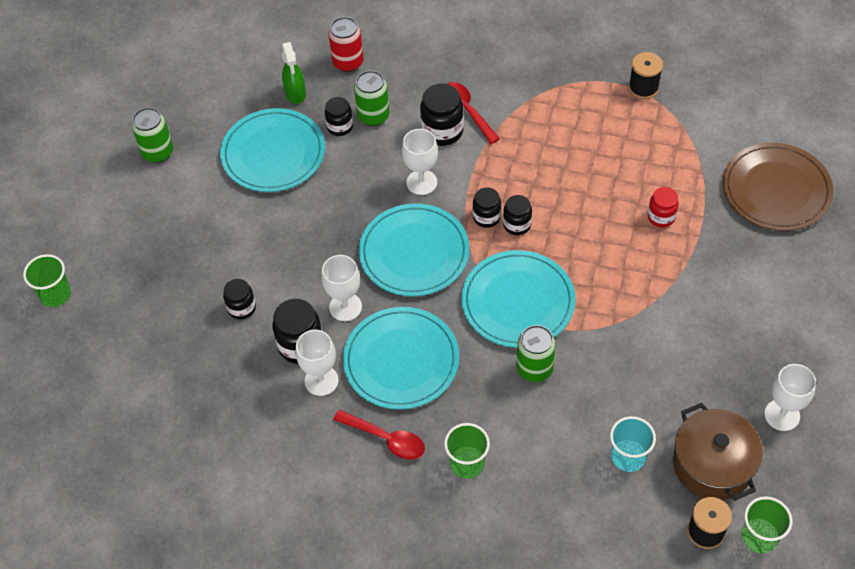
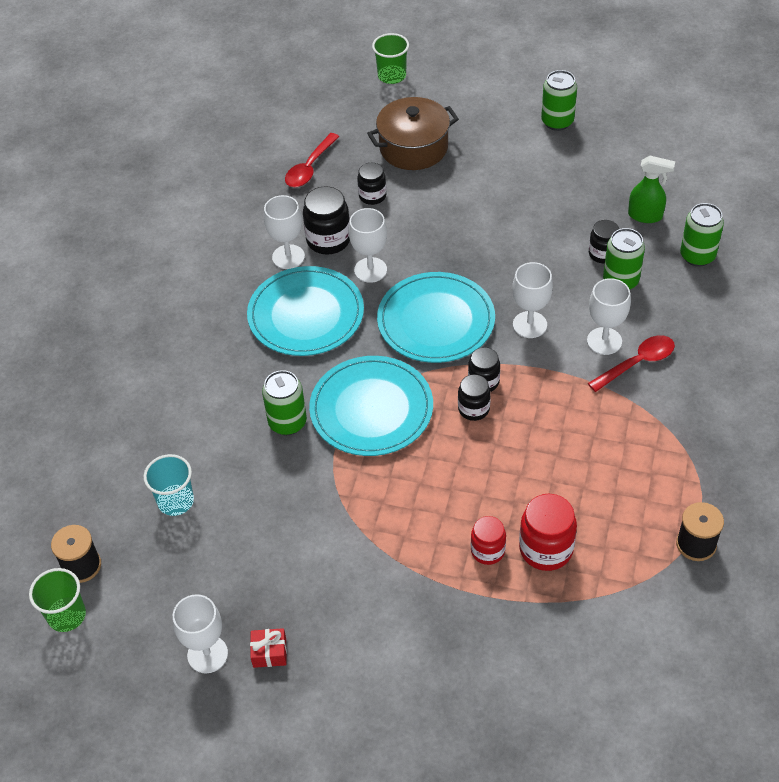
camera: 90 degrees right, 5 degrees down
turquoise plate [220,108,325,192] -> none
green spray bottle [282,42,306,104] -> green spray bottle turned 150 degrees counterclockwise [628,156,675,223]
red can [328,17,364,72] -> green can [680,203,724,267]
red spoon [333,410,425,460] -> red spoon moved to [285,133,339,187]
black jar [420,83,464,146] -> white goblet [587,278,631,355]
green cup [444,423,490,478] -> none
brown pot [673,403,763,501] -> brown pot moved to [367,97,459,170]
brown plate [723,143,833,231] -> none
none -> red gift [250,628,287,668]
none -> red jar [519,494,577,571]

